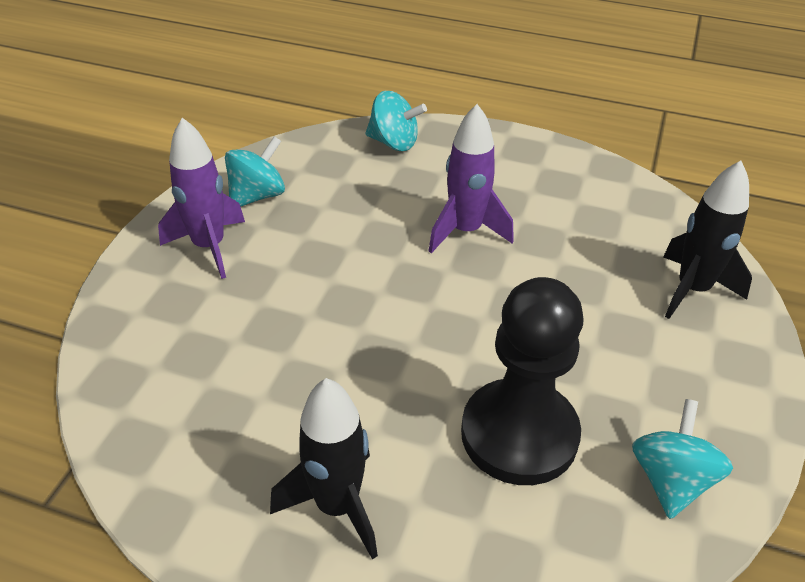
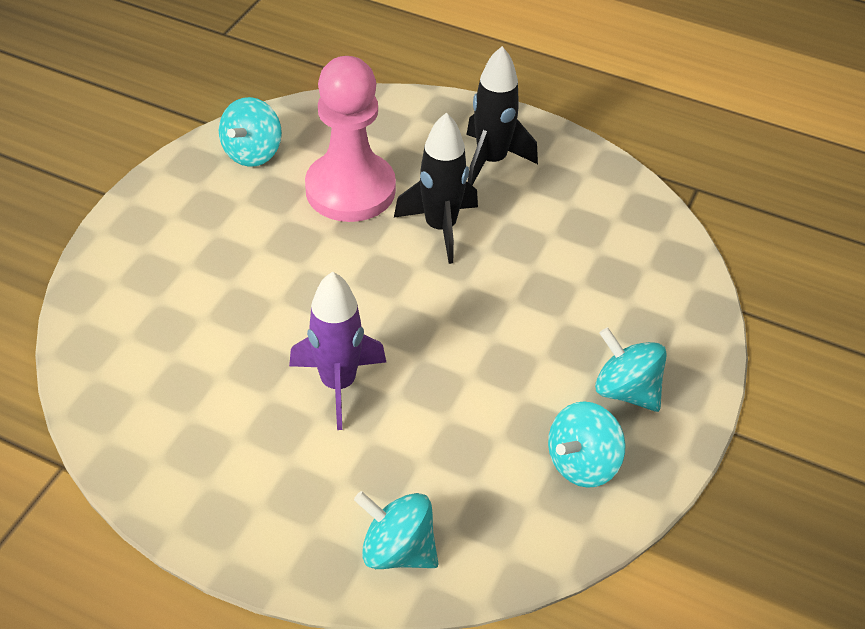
camera: 175 degrees left, 5 degrees up
purple rocket [158,118,245,279] -> turquoise spinning top [595,327,667,412]
black pawn [461,277,584,485] -> pink pawn [305,56,396,222]
black rocket [663,161,752,319] -> black rocket moved to [394,112,478,264]

